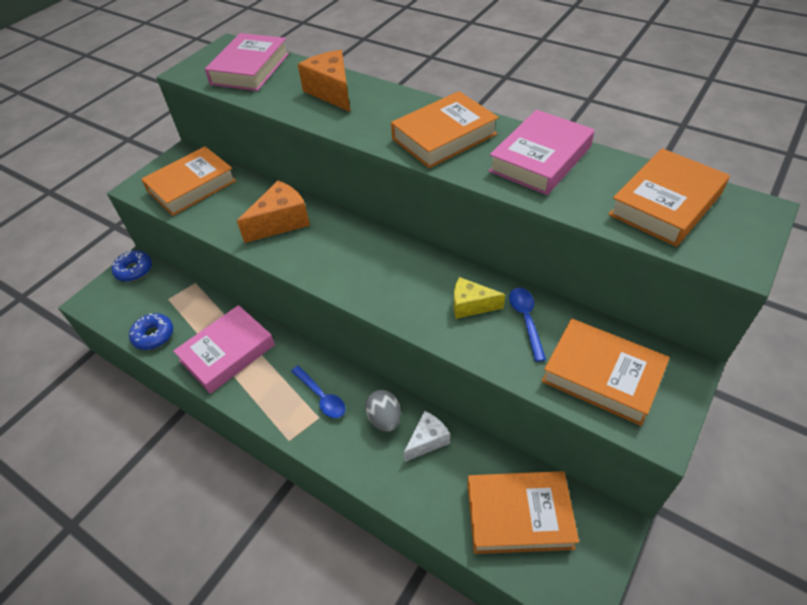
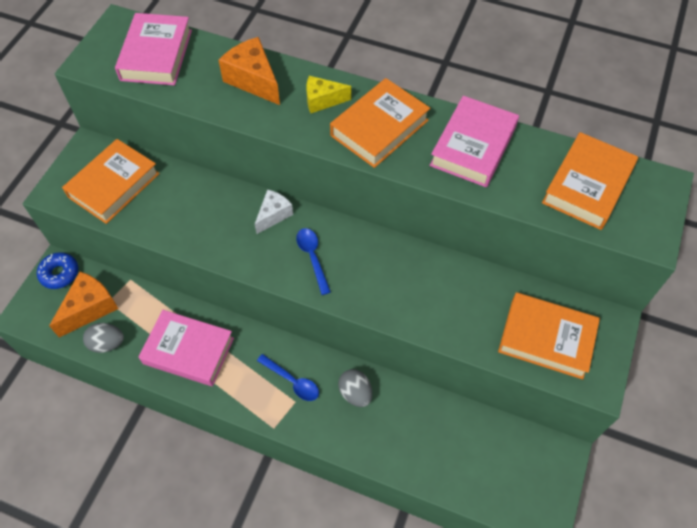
camera: 15 degrees left, 10 degrees up
blue donut [129,313,173,350] -> grey egg [83,323,124,353]
pink book [173,305,275,394] -> pink book turned 75 degrees clockwise [139,310,234,386]
orange cheese [237,181,310,243] -> orange cheese moved to [49,272,119,337]
white cheese [404,411,450,462] -> white cheese moved to [255,189,293,234]
yellow cheese [454,277,505,319] -> yellow cheese moved to [306,76,351,113]
orange book [467,471,579,554] -> none
blue spoon [509,288,546,362] -> blue spoon moved to [296,228,331,295]

